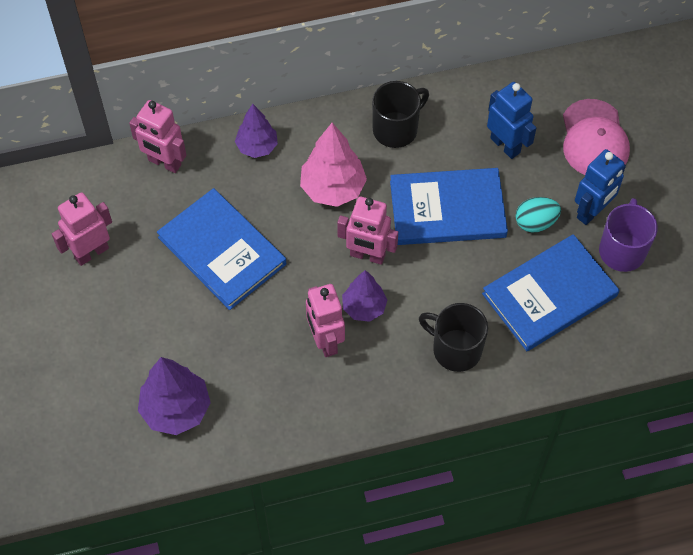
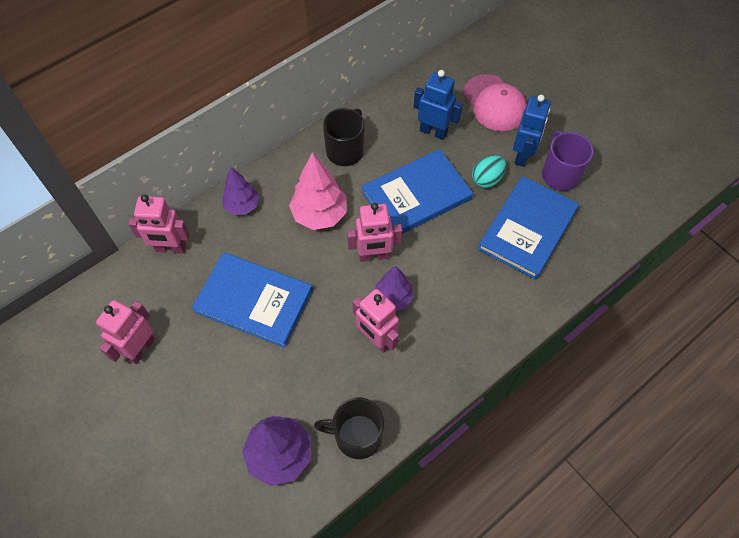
camera: 25 degrees left, 0 degrees up
black mug [419,303,488,372] -> black mug moved to [314,397,384,459]

